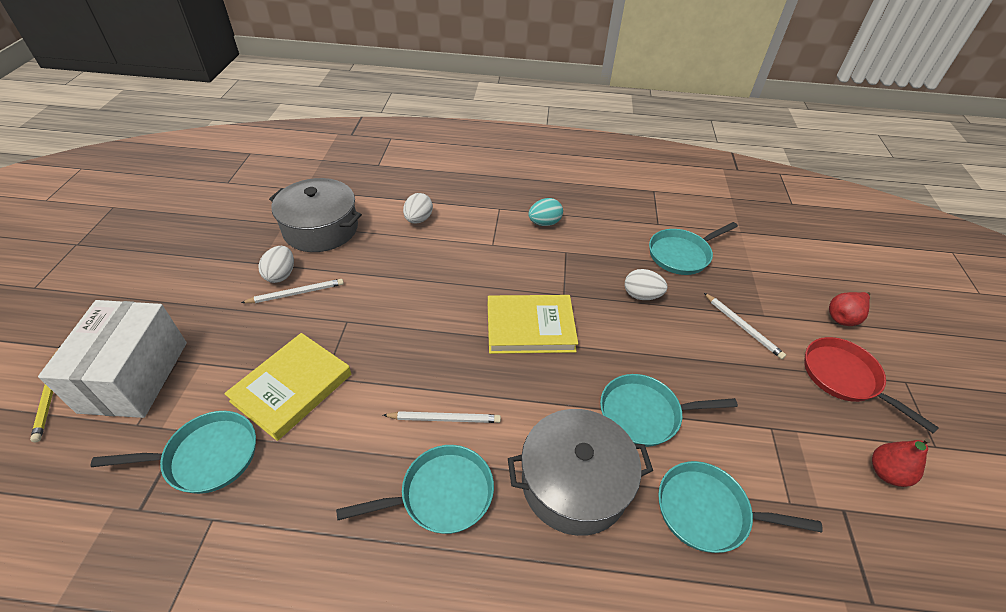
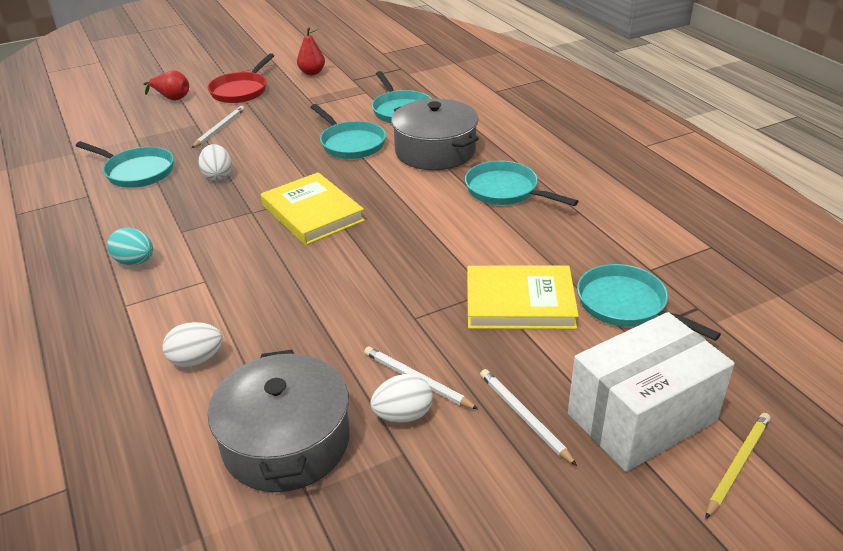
camera: 120 degrees left, 10 degrees down
white pencil [383,411,501,423] -> white pencil moved to [480,369,577,466]

